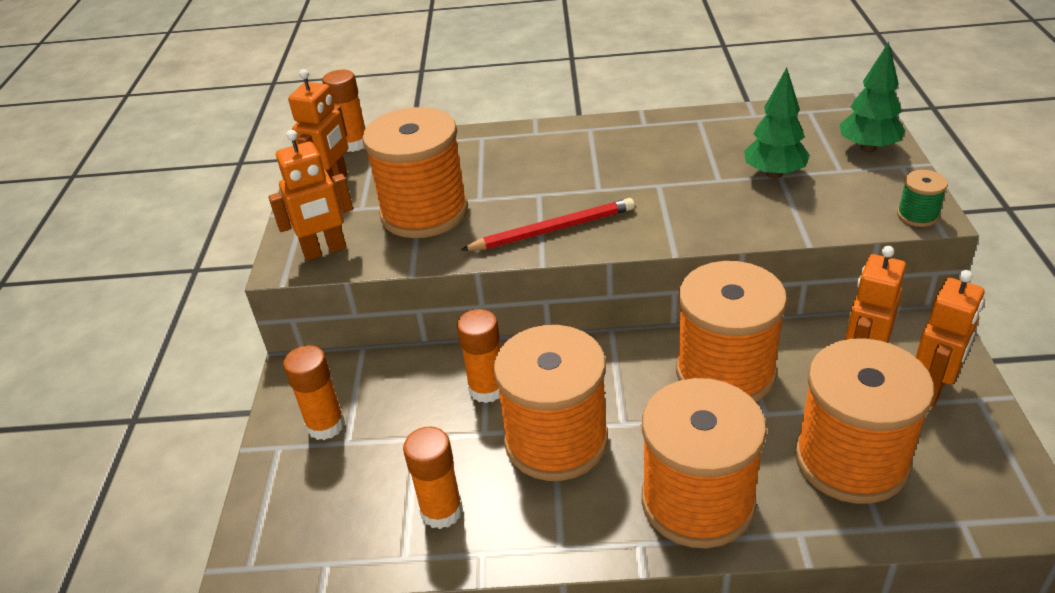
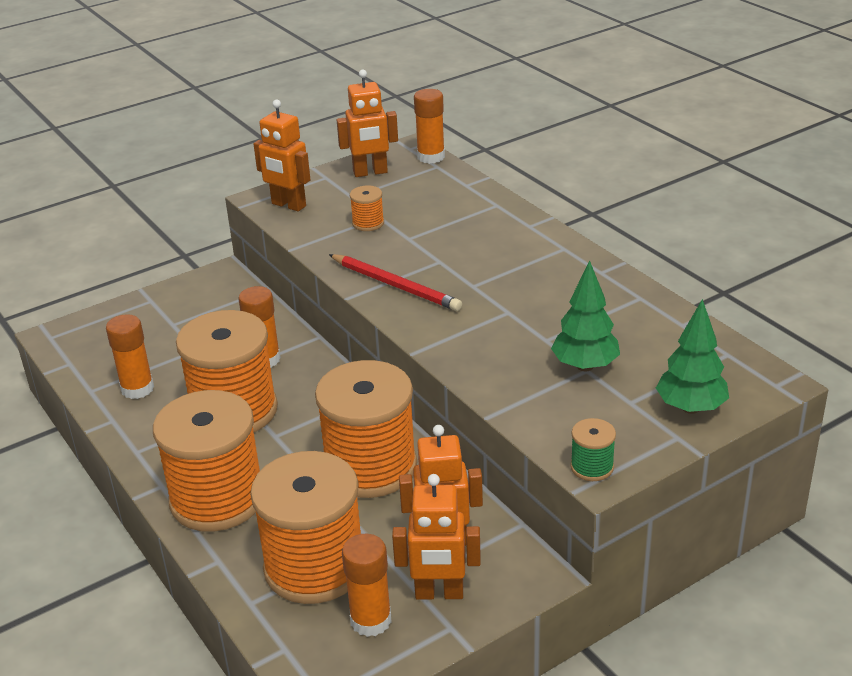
camera: 55 degrees right, 5 degrees down
orange glue stick [283,345,345,440] -> orange glue stick moved to [342,534,392,637]
orange spool [362,107,468,238] -> orange spool [350,185,384,231], size x0.41

